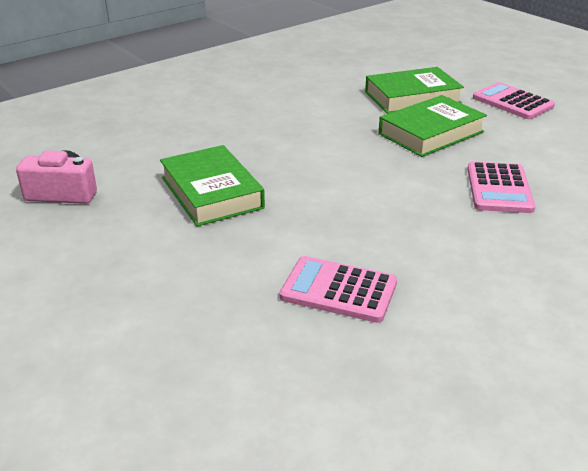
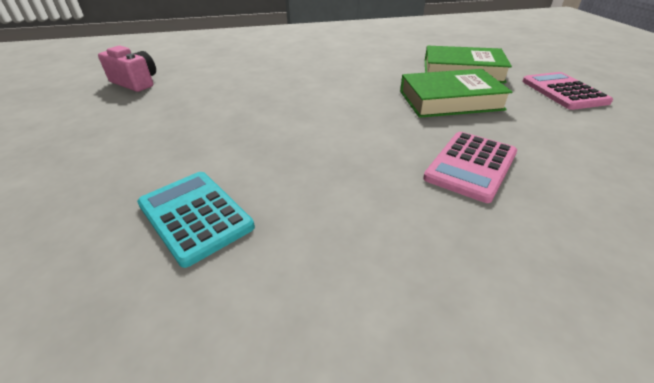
camera: 30 degrees right, 5 degrees up
green book [160,145,265,226] -> none
pink calculator [280,256,397,323] -> turquoise calculator [137,172,255,268]

